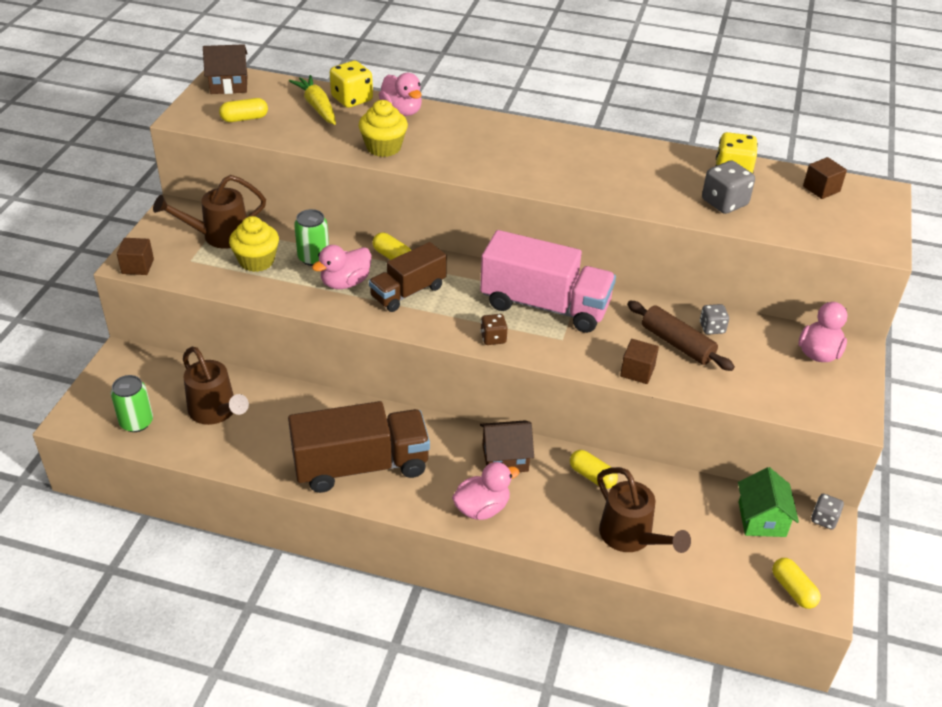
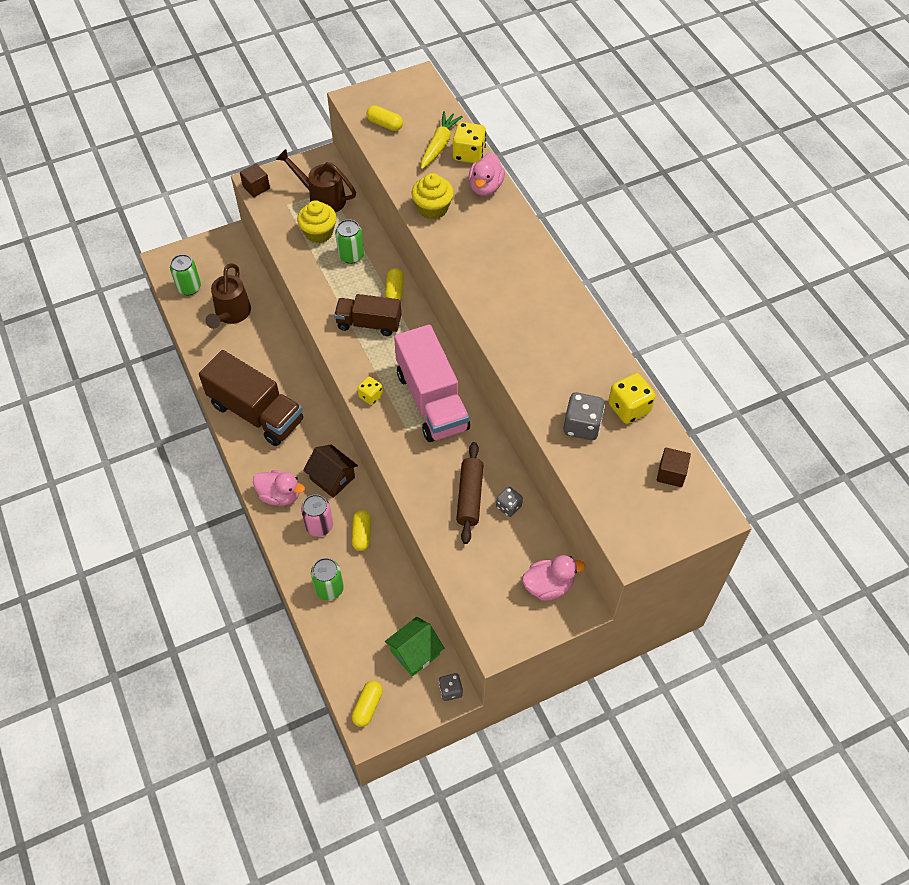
camera: 50 degrees right, 15 degrees up
brown house [203,44,248,94] -> none
pink duck [312,245,371,289] -> none
brown dice [480,314,507,345] -> yellow dice [357,377,383,405]
brown watering can [597,467,691,553] -> green can [311,558,344,600]
brown cube [620,339,659,384] -> none
none -> pink can [301,494,333,537]

